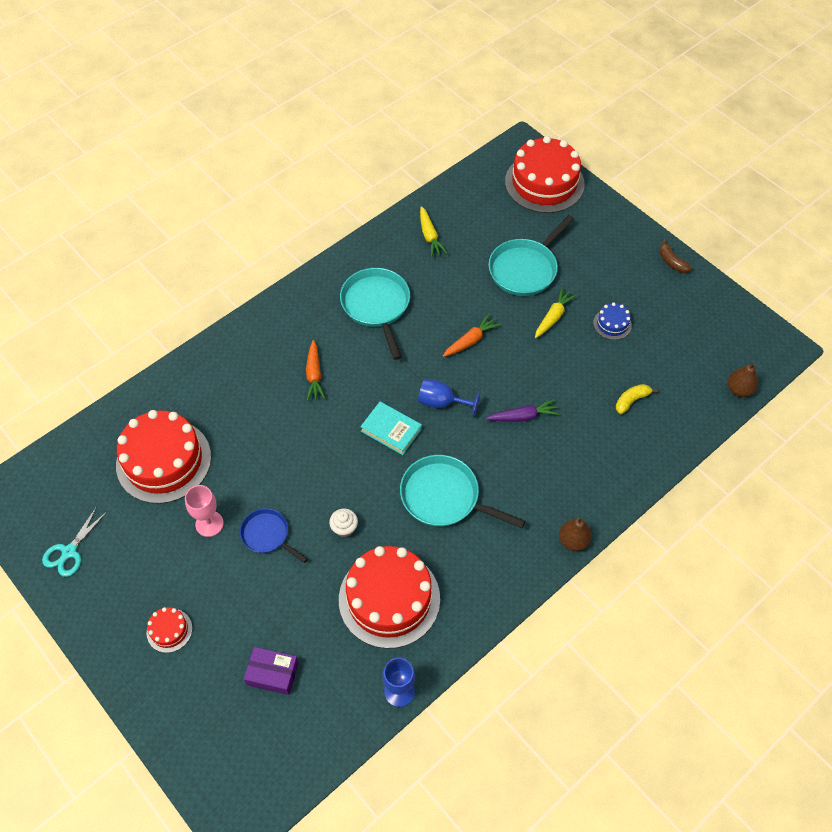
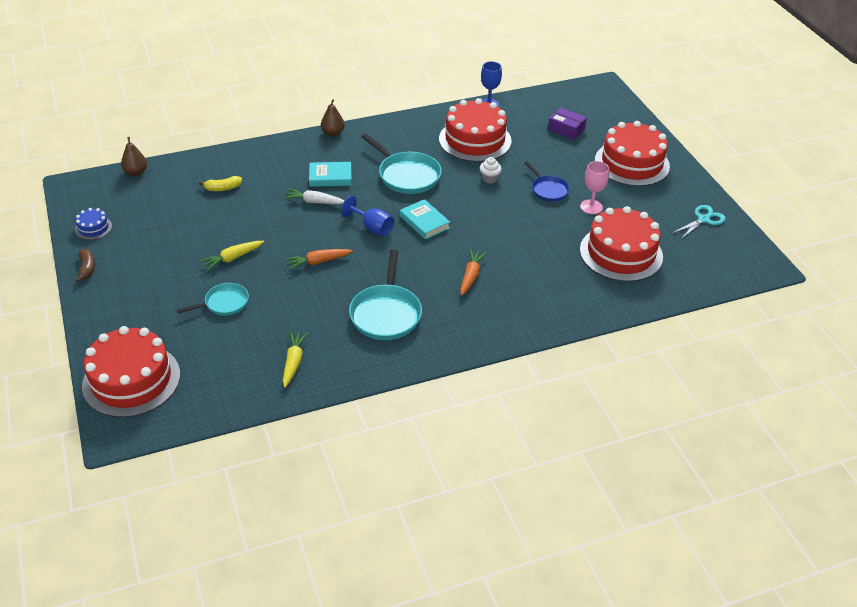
camera: 160 degrees left, 15 degrees down
red cake [147,607,192,653] -> red cake [595,121,670,186], size x2.27
purple carrot [486,399,560,422] -> white carrot [283,189,344,204]
turquoise pan [489,215,574,296] -> turquoise pan [177,283,249,315], size x0.60
blue cake [593,303,632,340] -> blue cake moved to [75,208,112,240]
none -> turquoise book [309,162,352,187]

